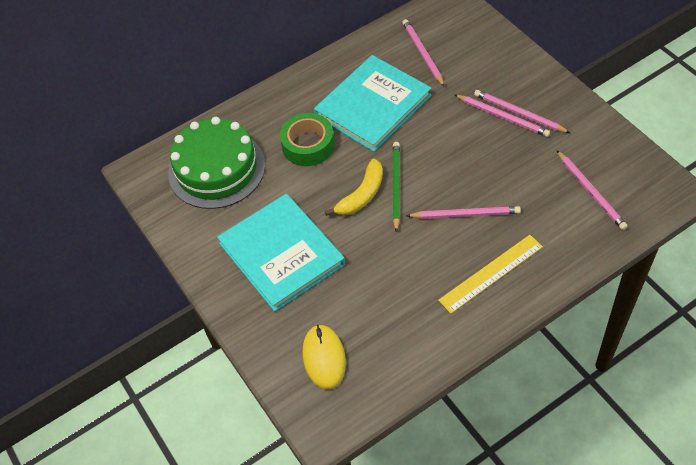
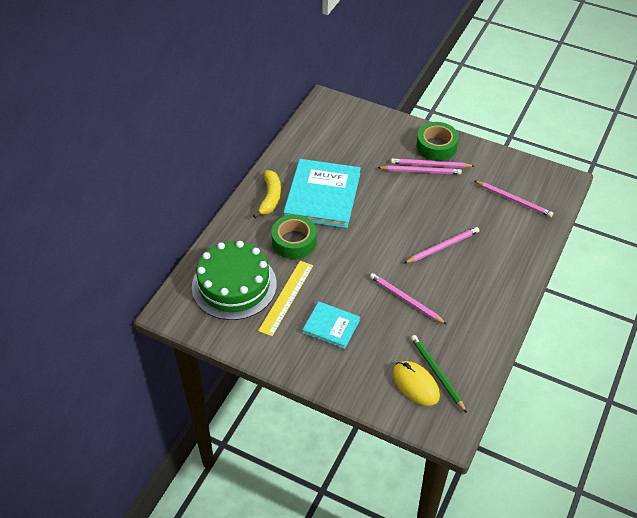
camera: 35 degrees left, 5 degrees down
turquoise book [217,194,345,312] -> turquoise book [302,301,360,349], size x0.54
yellow banana [325,159,383,216] -> yellow banana moved to [253,170,281,218]
green pencil [393,142,400,233] -> green pencil moved to [411,335,467,413]
pink pencil [402,19,444,86] -> pink pencil moved to [370,273,446,324]
yellow ruler [438,235,543,313] -> yellow ruler moved to [258,261,313,336]
none -> green tape [416,122,459,161]

